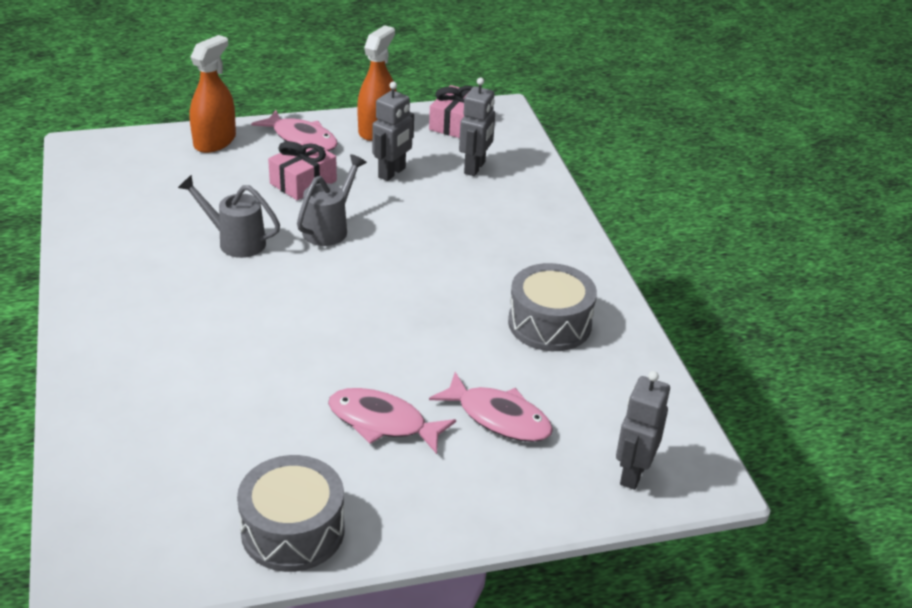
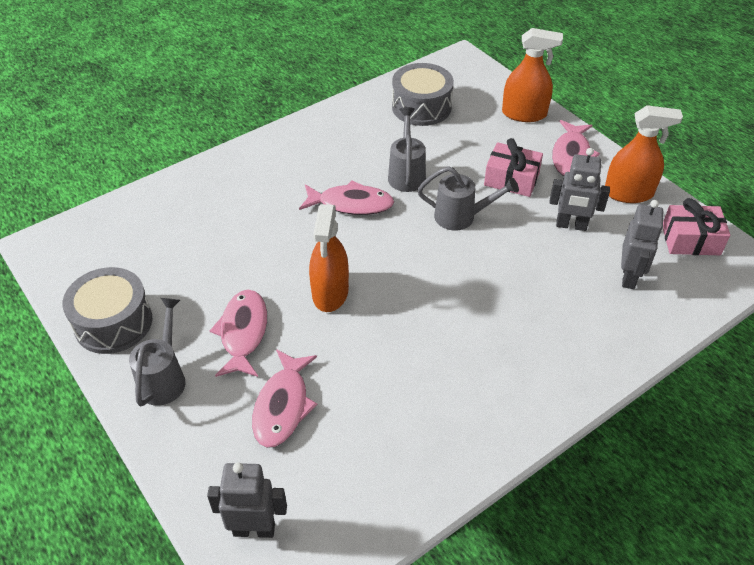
camera: 70 degrees right, 10 degrees up
grey robot [459,78,495,176] -> grey robot turned 75 degrees counterclockwise [621,200,664,289]
grey drum [508,263,597,351] -> grey drum moved to [392,63,454,126]
none -> grey watering can [129,298,185,407]
none -> pink fish [299,180,394,215]
none -> orange spray bottle [309,204,349,312]

